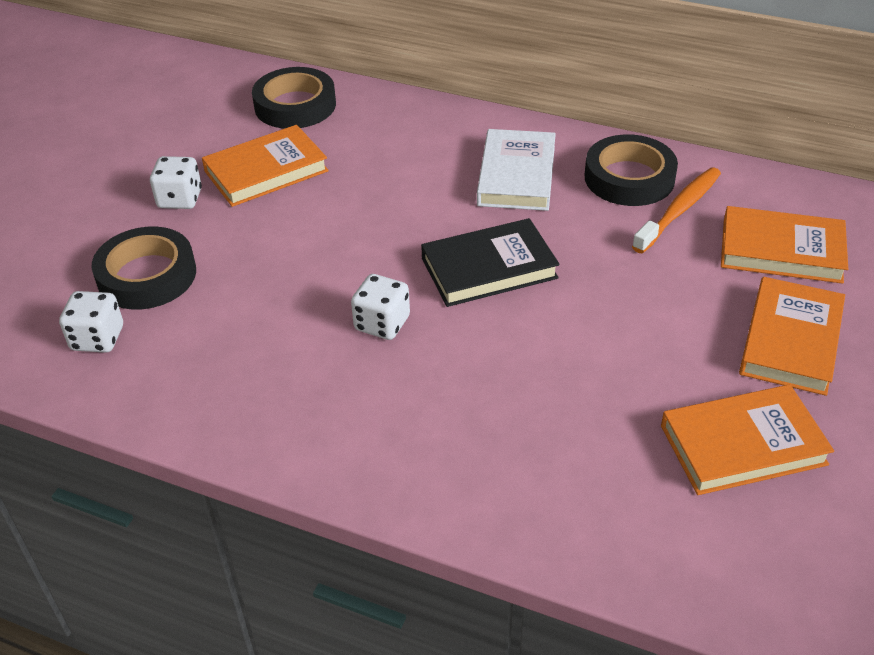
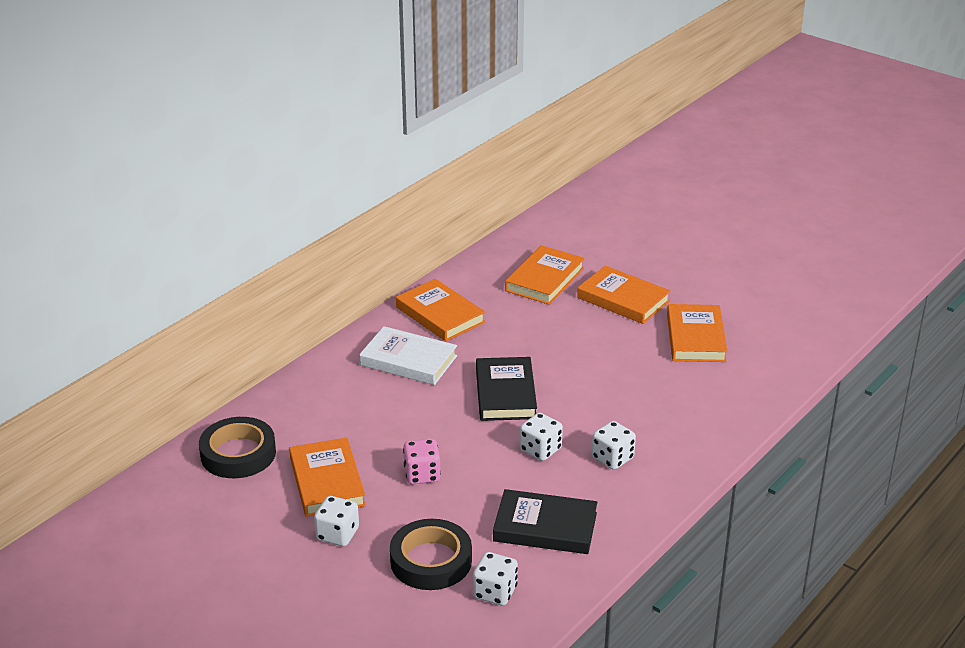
camera: 75 degrees left, 10 degrees down
black tape [585,134,678,206] -> orange book [396,279,485,341]
orange toothbrush [632,167,721,253] -> none
none -> pink dice [403,439,441,484]
none -> black book [493,489,597,554]
none -> white dice [592,421,636,470]

